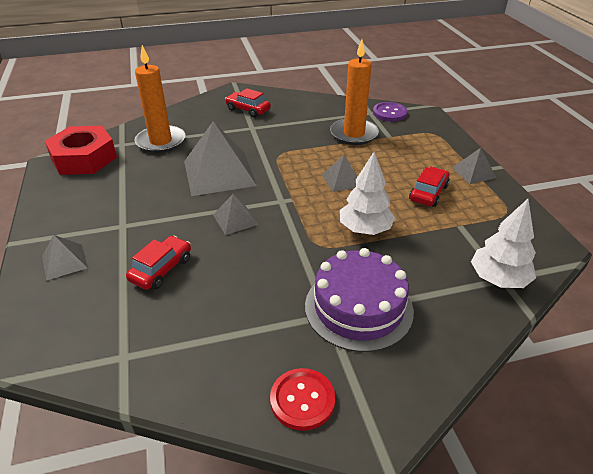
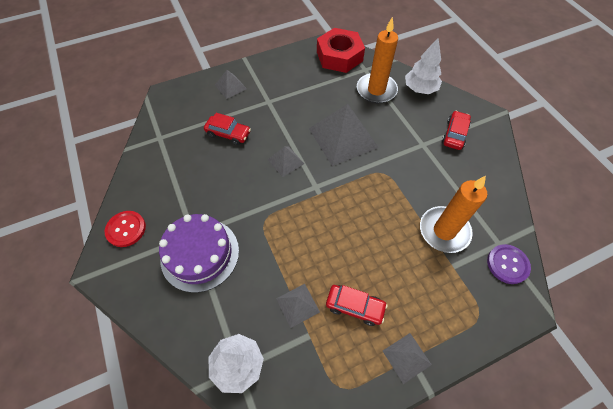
camera: 80 degrees right, 20 degrees up
grey pyramid [322,155,357,192] -> grey pyramid moved to [276,284,320,328]
white tree [340,152,395,235] -> white tree moved to [405,38,442,94]

